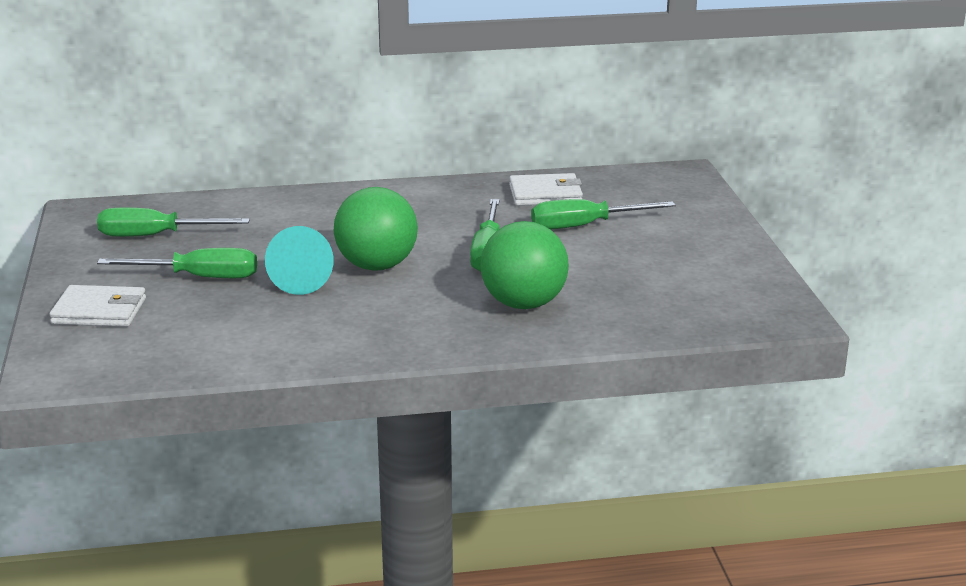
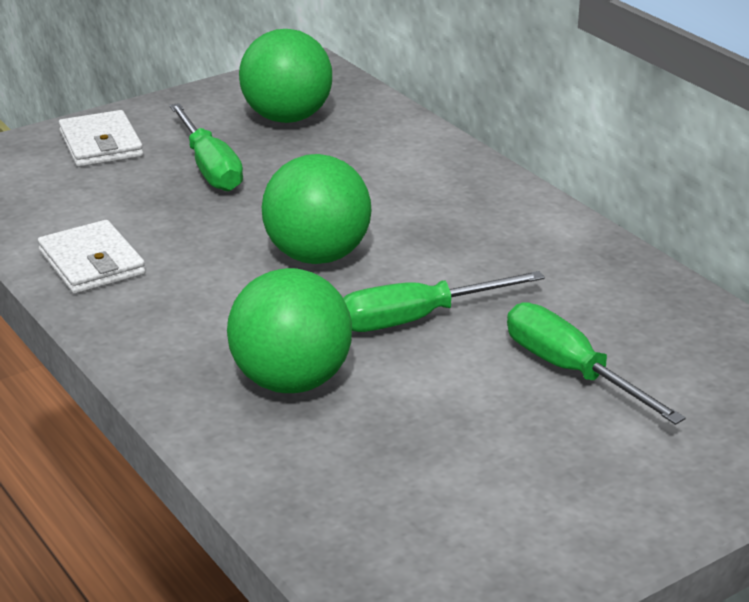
camera: 65 degrees right, 5 degrees up
green screwdriver [97,208,250,237] -> green ball [239,29,332,123]
turquoise cone [265,226,334,295] -> none
white wallet [509,173,583,206] -> white wallet moved to [38,220,146,294]

